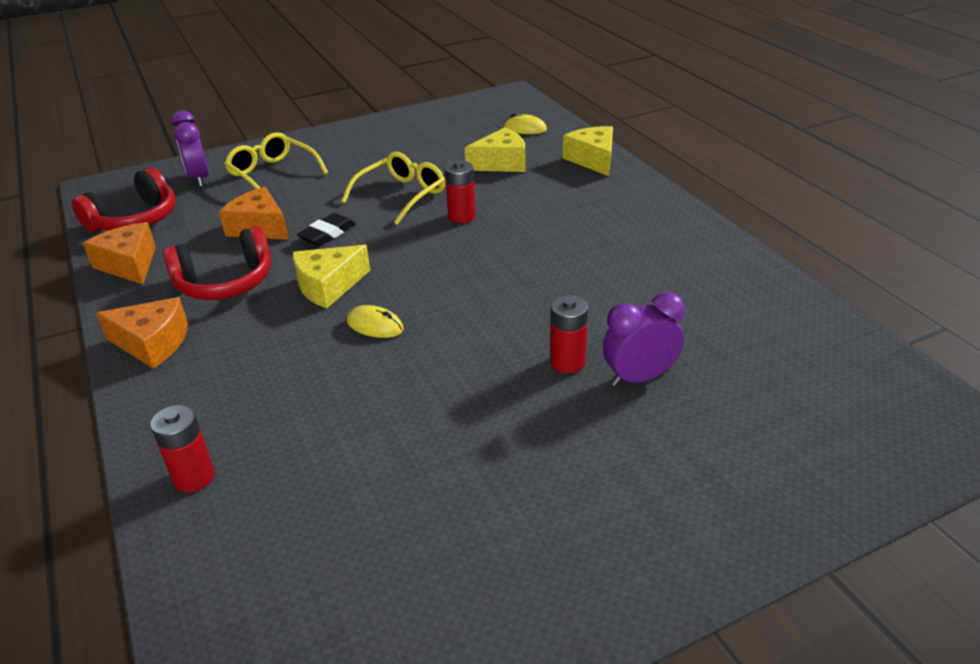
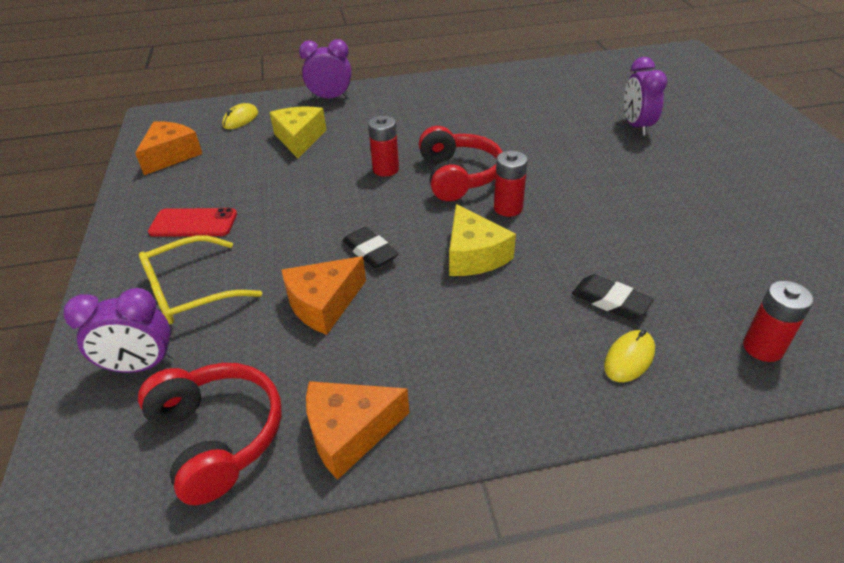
camera: 75 degrees left, 5 degrees up
orange cheese [96,297,188,369] -> orange cheese moved to [135,121,202,175]
red headphones [163,226,271,300] -> red headphones moved to [419,126,503,201]
yellow glasses [341,152,445,225] -> none
yellow mouse [347,305,404,338] -> yellow mouse moved to [604,330,655,382]
red battery [550,295,588,373] -> red battery moved to [494,151,528,217]
yellow cheese [563,126,613,176] -> purple clock [299,39,351,100]
none -> red phone [148,208,237,237]
none -> black eraser [572,274,654,320]

